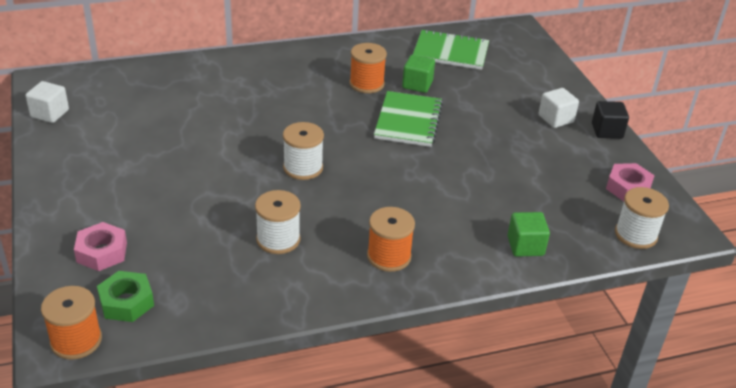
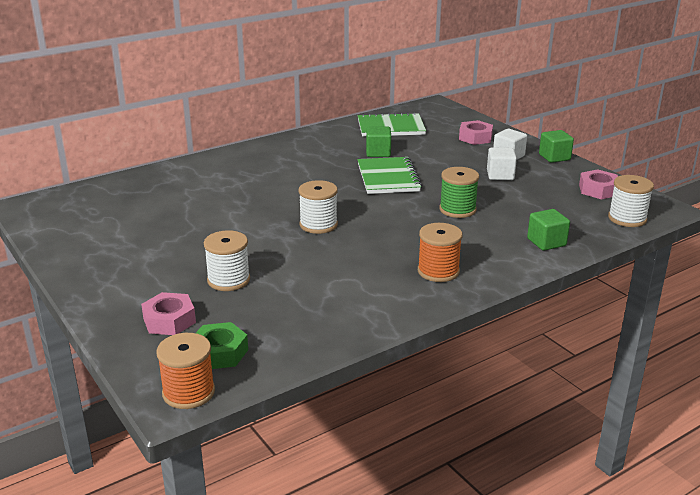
camera: 15 degrees left, 10 degrees down
white cube [25,81,69,123] -> white cube moved to [487,147,517,180]
white spool [255,190,301,254] -> white spool moved to [204,230,250,291]
orange spool [349,43,387,93] -> none
black cube [592,101,629,139] -> green cube [539,130,574,163]
none -> green spool [439,167,479,218]
none -> pink nut [459,120,493,145]

